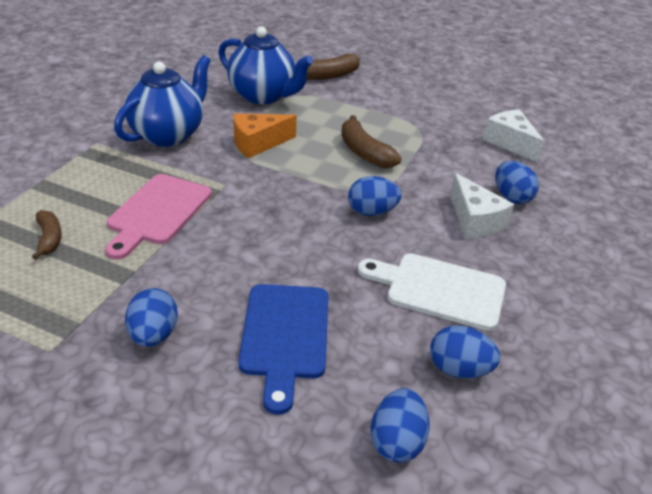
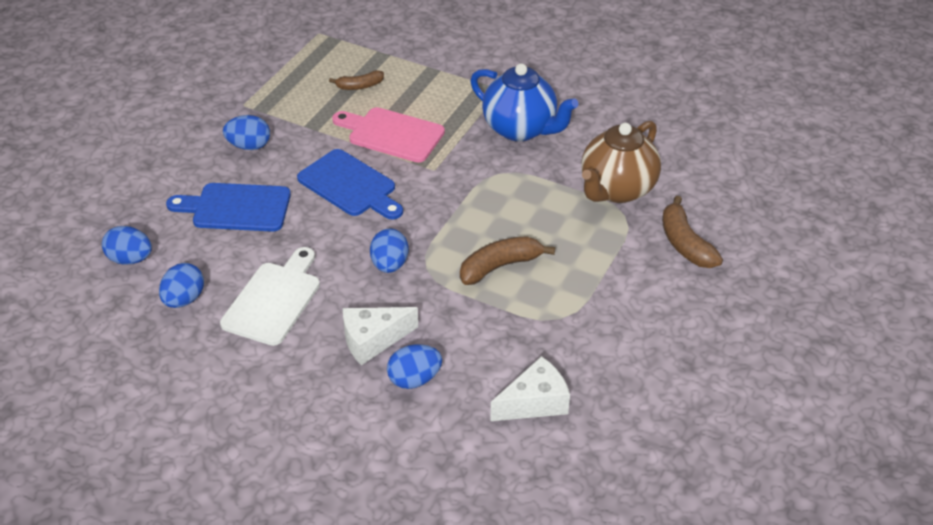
camera: 95 degrees right, 5 degrees up
blue teapot [218,27,313,104] -> brown teapot [581,121,661,203]
orange cheese [233,114,297,158] -> none
none -> blue cutting board [297,149,403,220]

